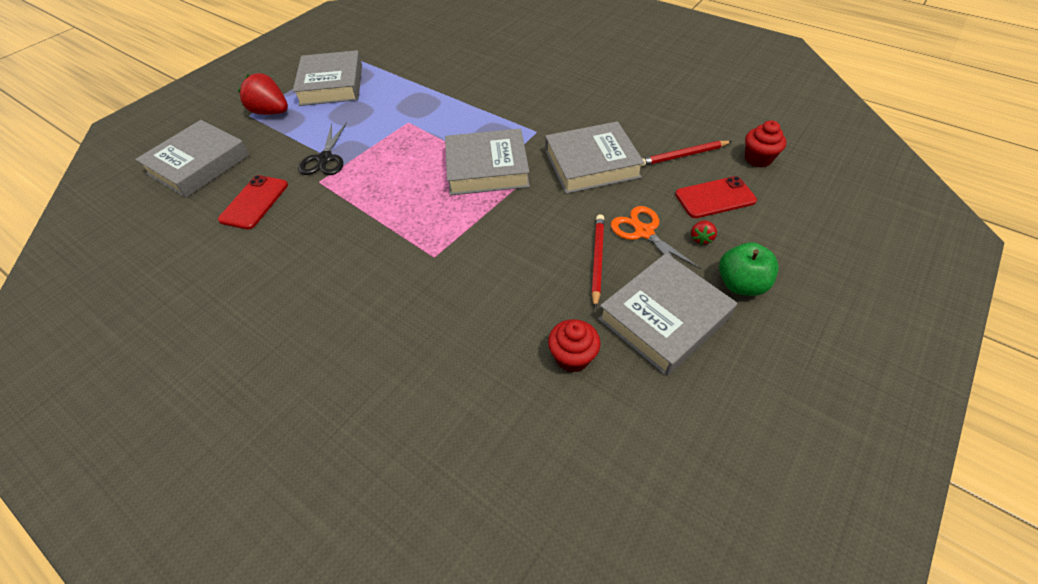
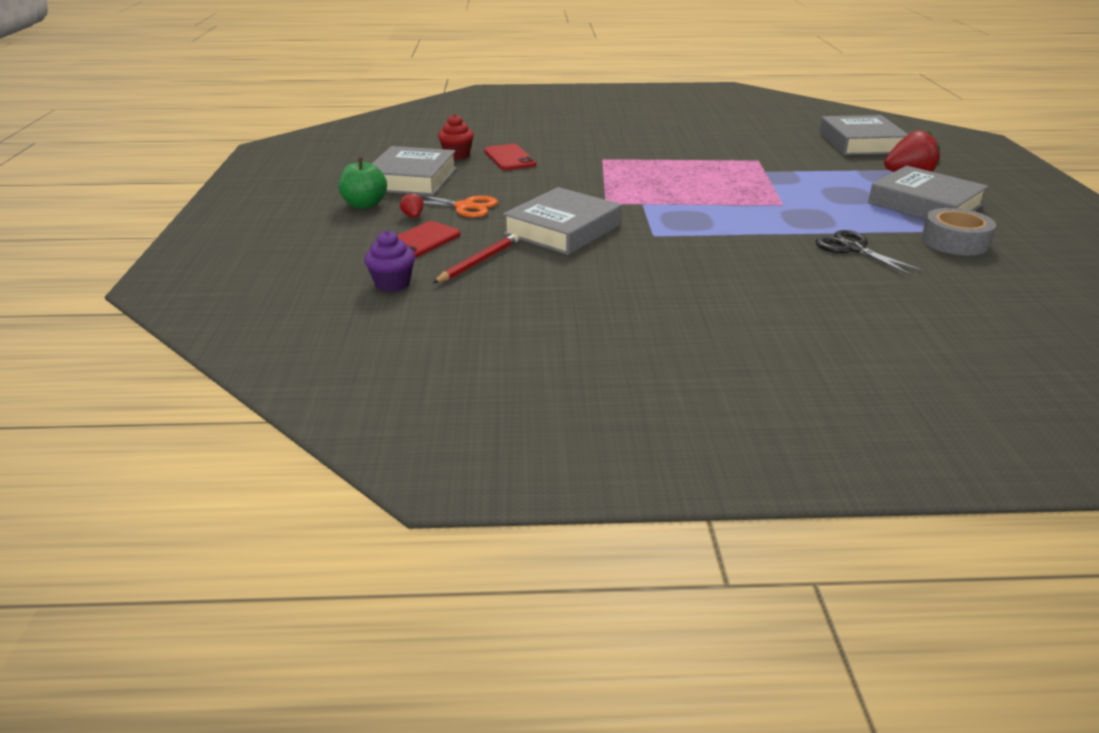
camera: 140 degrees right, 20 degrees down
red phone [218,175,288,230] -> red phone moved to [484,144,536,170]
black scissors [298,122,347,175] -> black scissors moved to [815,230,925,276]
grey book [445,129,530,195] -> none
red pencil [591,214,604,309] -> none
red cupcake [745,120,786,167] -> purple cupcake [364,230,415,292]
none -> grey tape [921,208,996,256]

